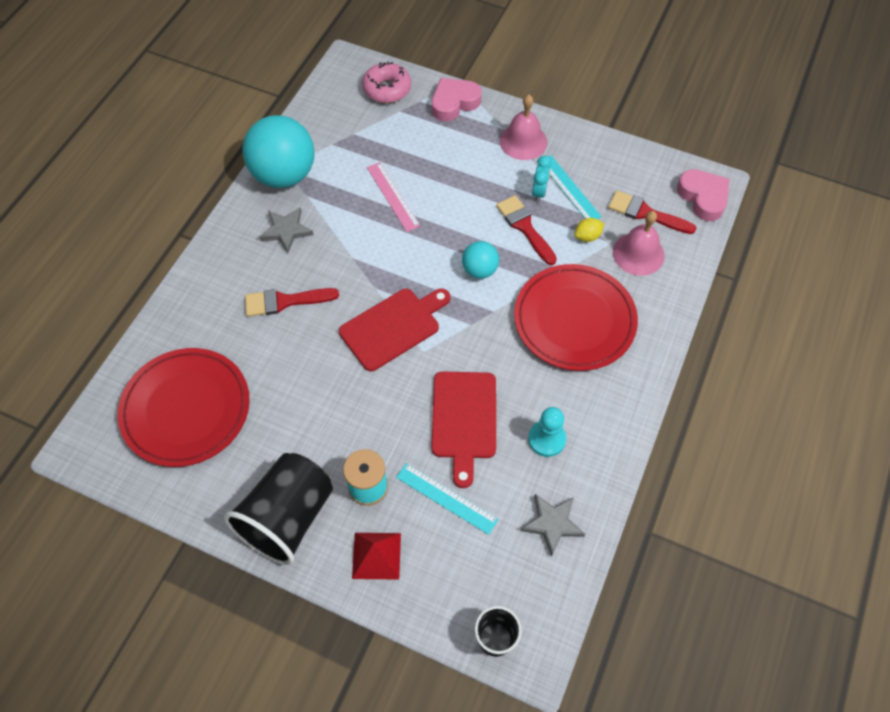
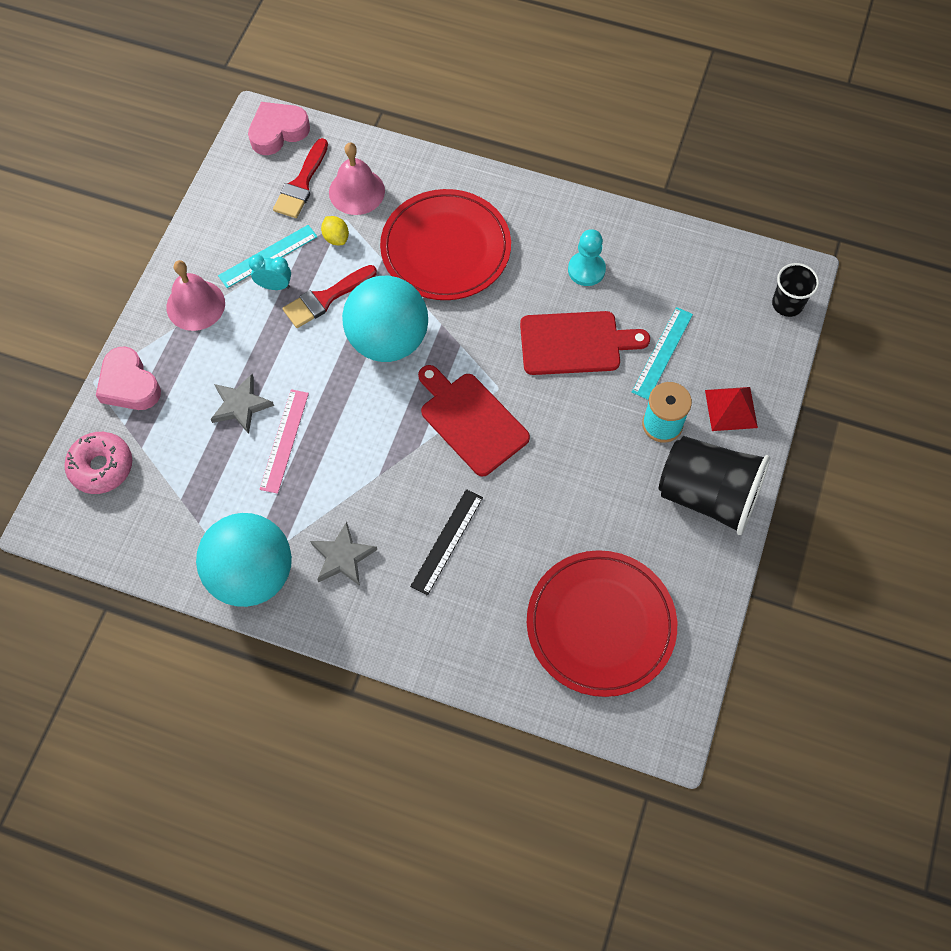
camera: 95 degrees left, 5 degrees up
red brush [245,288,339,317] -> black ruler [410,489,483,596]
pink ruler [367,162,420,232] -> pink ruler turned 45 degrees counterclockwise [259,389,309,494]
turquoise ball [462,241,499,279] -> turquoise ball [342,276,428,362], size x1.99
grey star [521,494,585,557] -> grey star moved to [211,374,274,434]

